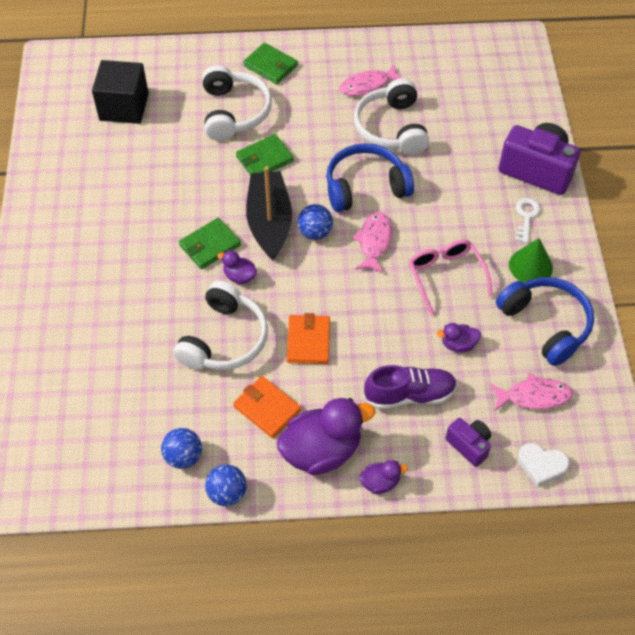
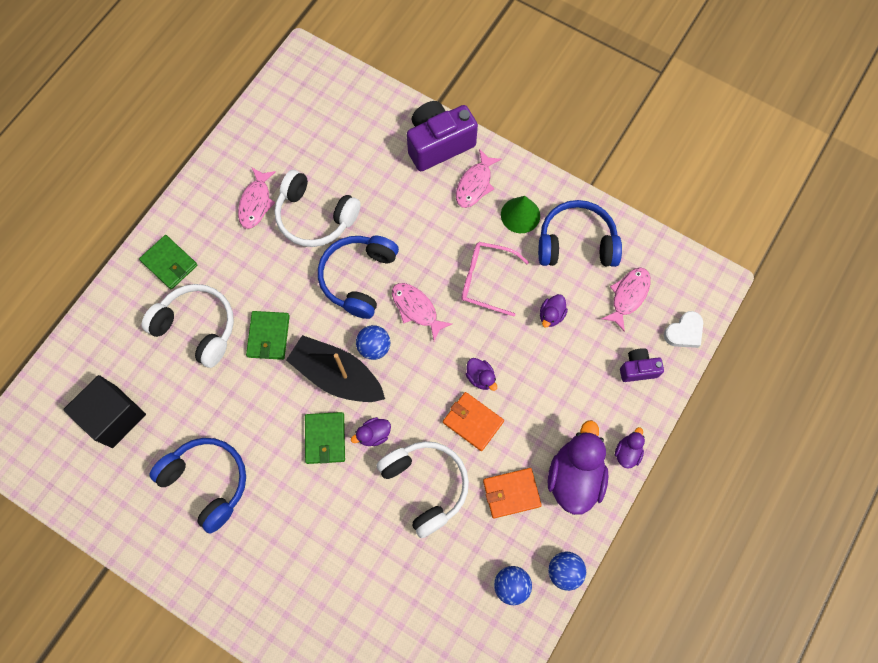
camera: 55 degrees left, 15 degrees up
green wallet [243,43,298,84] -> green wallet turned 60 degrees clockwise [139,235,198,290]
purple shoe [364,365,457,409] -> none
white key [515,198,540,243] -> pink fish [456,149,502,208]
none -> blue headphones [149,438,246,534]
none -> purple duck [466,358,497,391]

